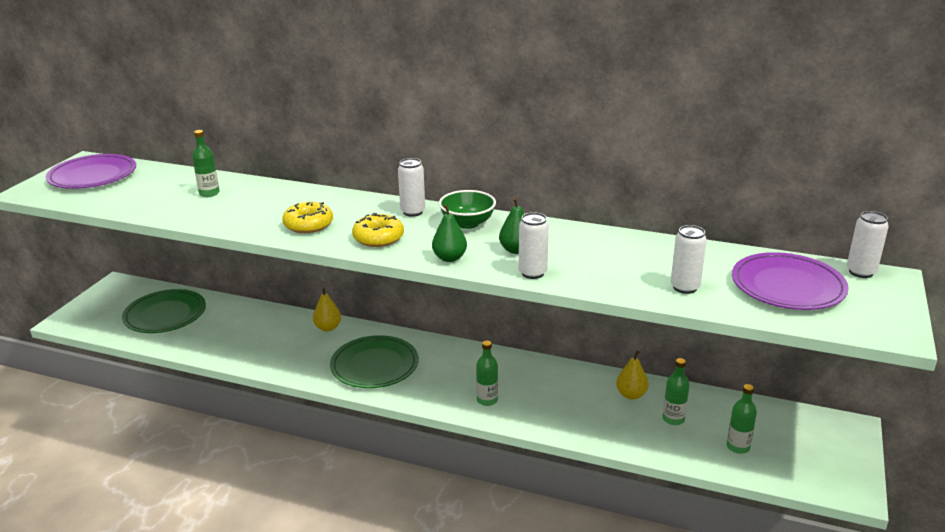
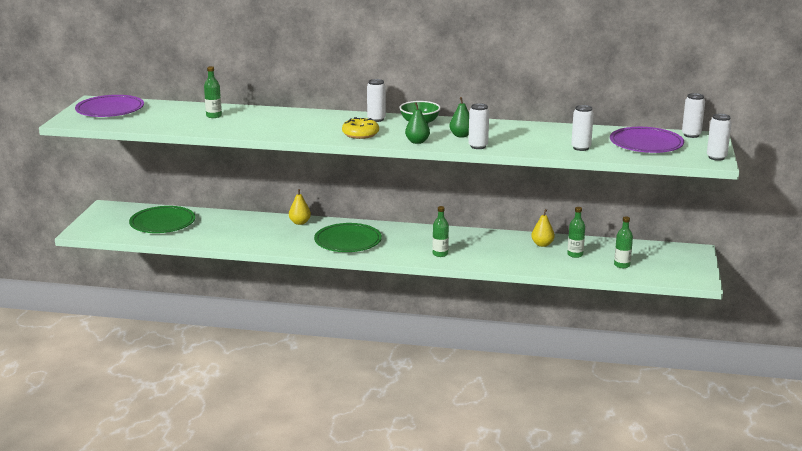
camera: 10 degrees left, 5 degrees down
yellow donut [282,202,333,233] -> none
none -> white can [707,114,732,161]

